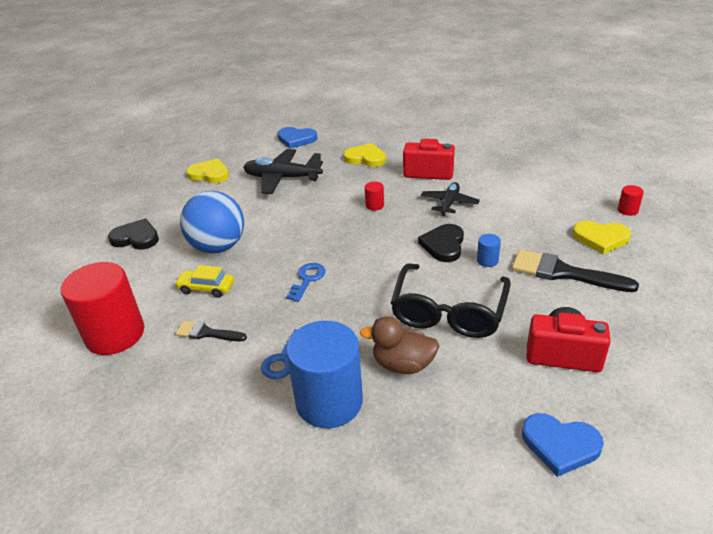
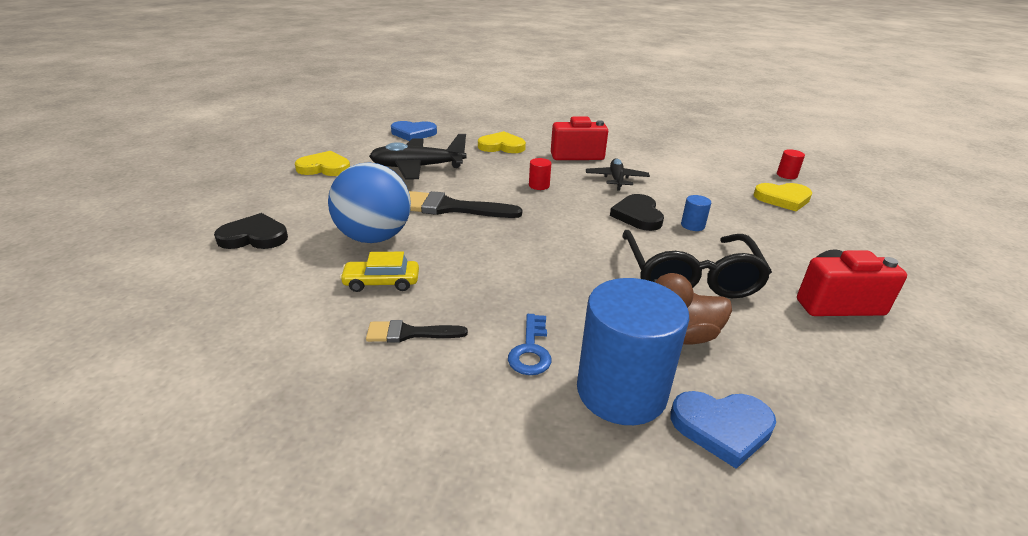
camera: 20 degrees left, 5 degrees down
red cylinder [61,262,144,355] -> none
blue key [286,263,325,302] -> none
black brush [512,250,639,292] -> black brush moved to [409,191,522,218]
blue heart [522,413,604,477] -> blue heart moved to [671,391,776,469]

